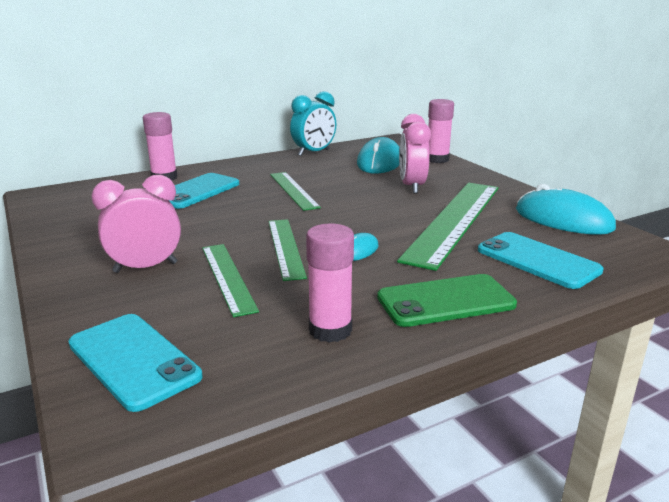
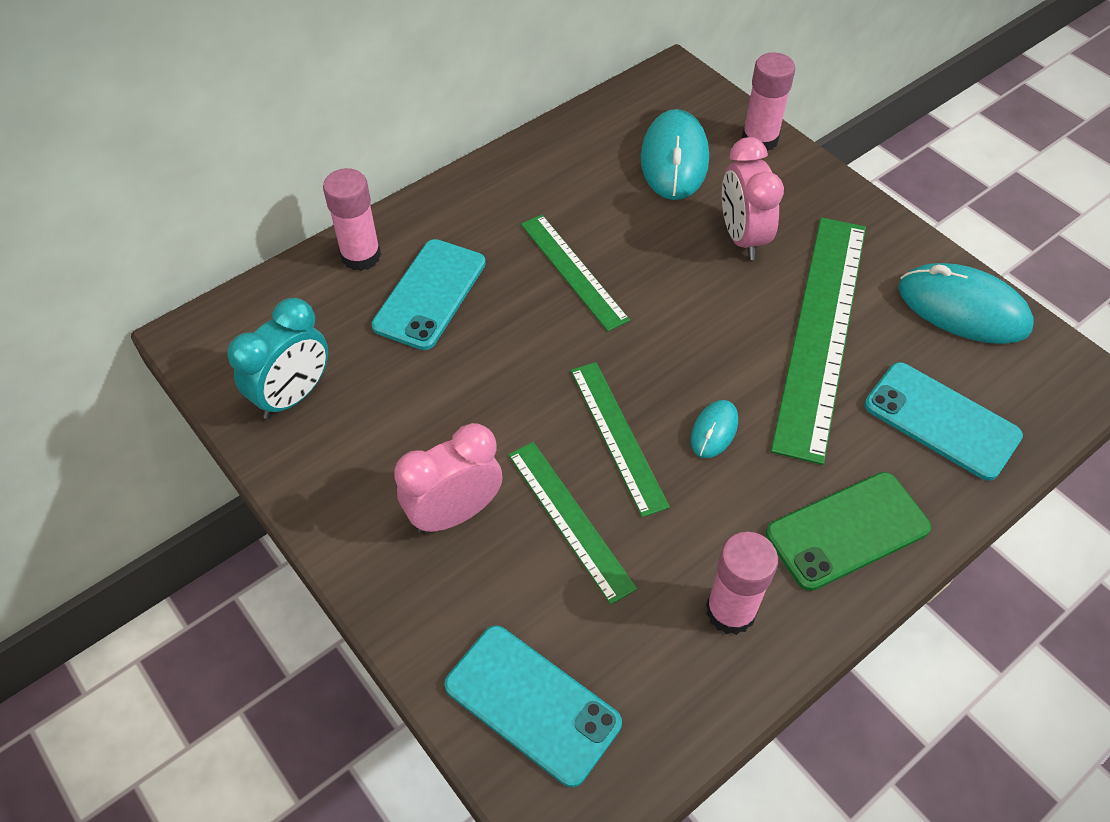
camera: 10 degrees left, 30 degrees up
turquoise clock [290,91,336,156] -> turquoise clock moved to [227,298,328,419]

